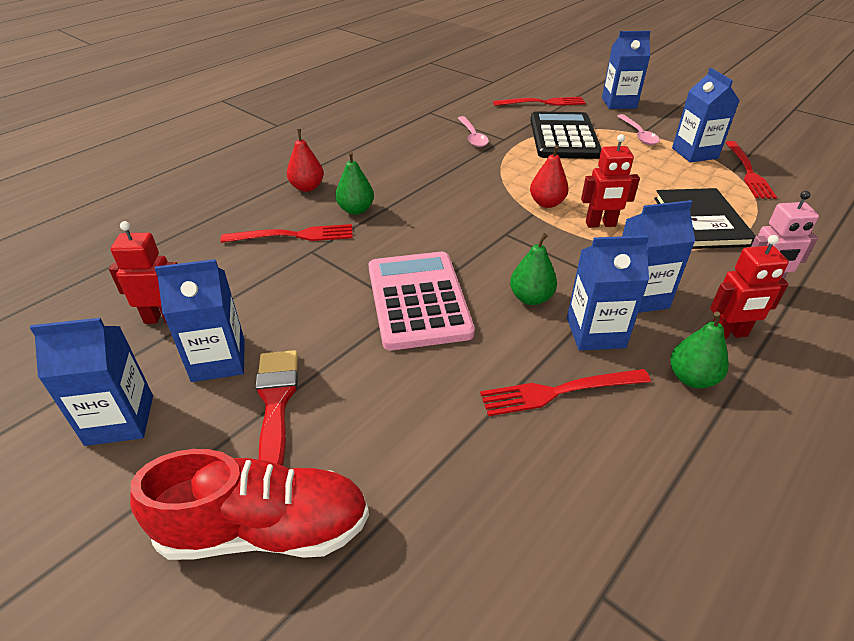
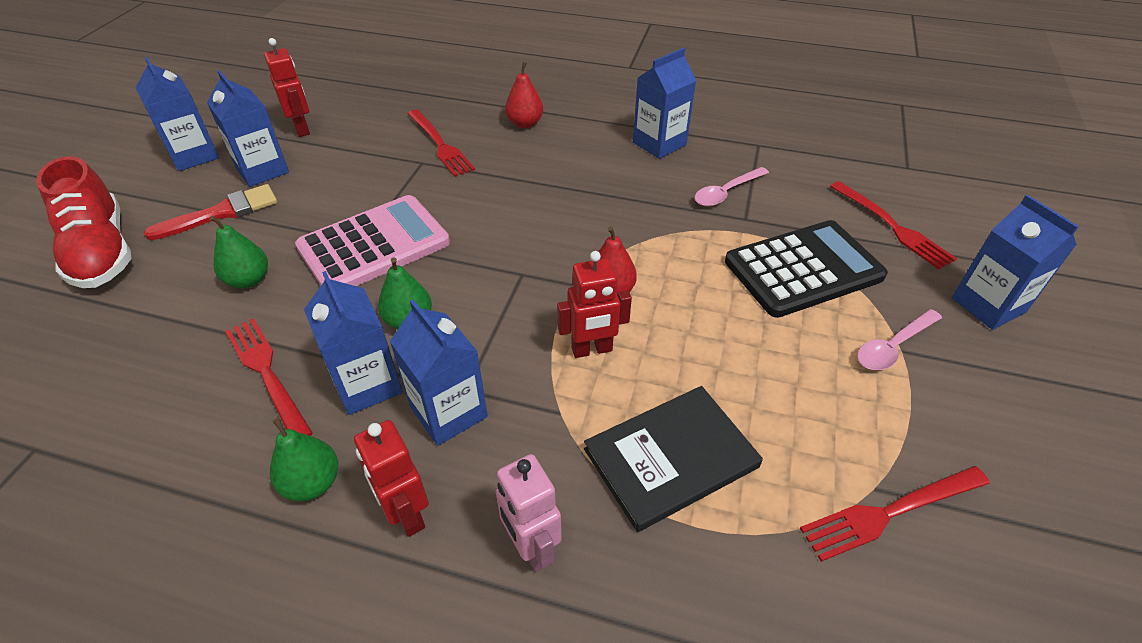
camera: 65 degrees right, 5 degrees up
green pear [335,151,374,215] -> green pear moved to [210,215,268,289]
red robot [581,134,640,228] -> red robot turned 75 degrees counterclockwise [557,251,632,358]
blue carton [672,68,740,163] -> blue carton moved to [633,48,696,159]

